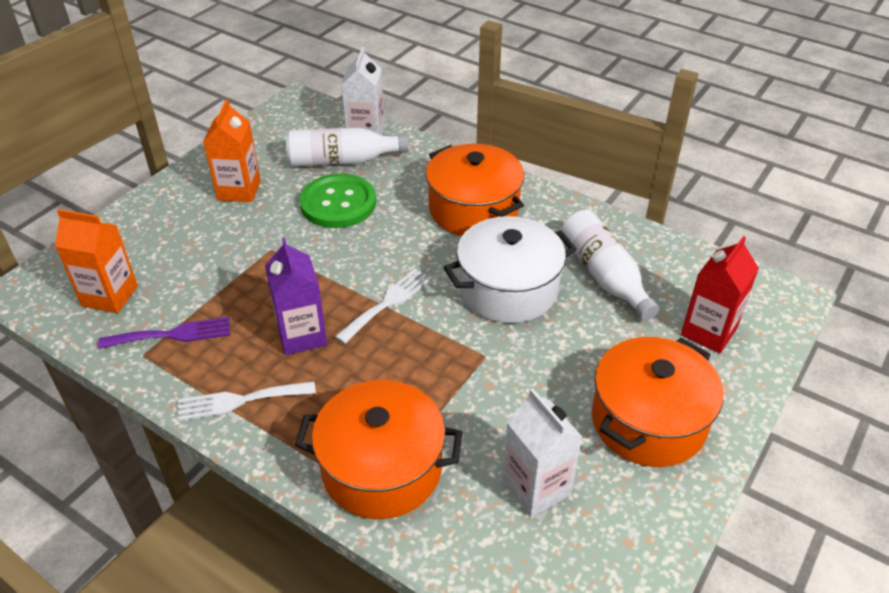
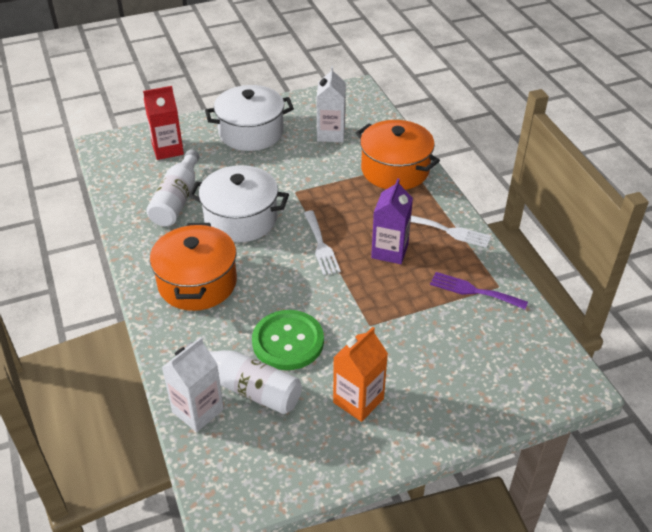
camera: 145 degrees left, 0 degrees up
orange carton [55,209,138,313] -> none
white fork [335,268,432,344] -> white fork turned 90 degrees counterclockwise [304,210,341,275]
orange pot [592,337,724,467] -> white pot [205,85,294,151]

